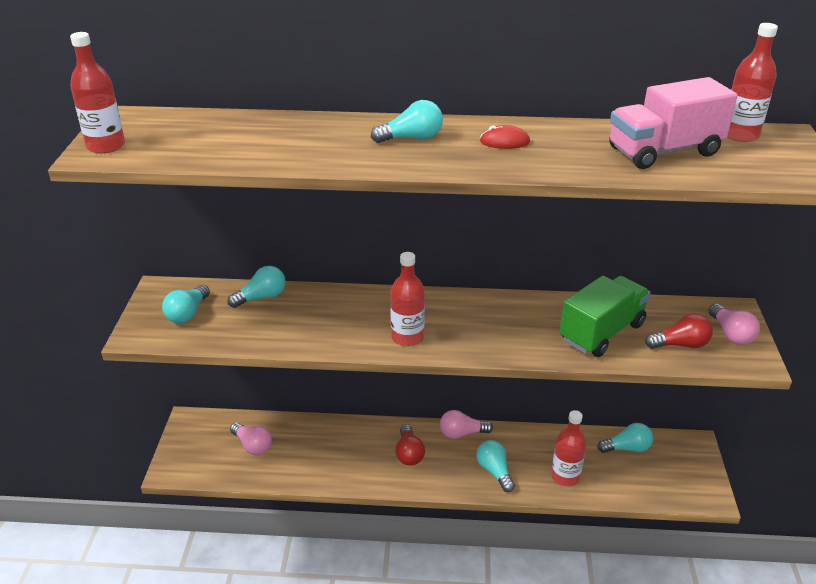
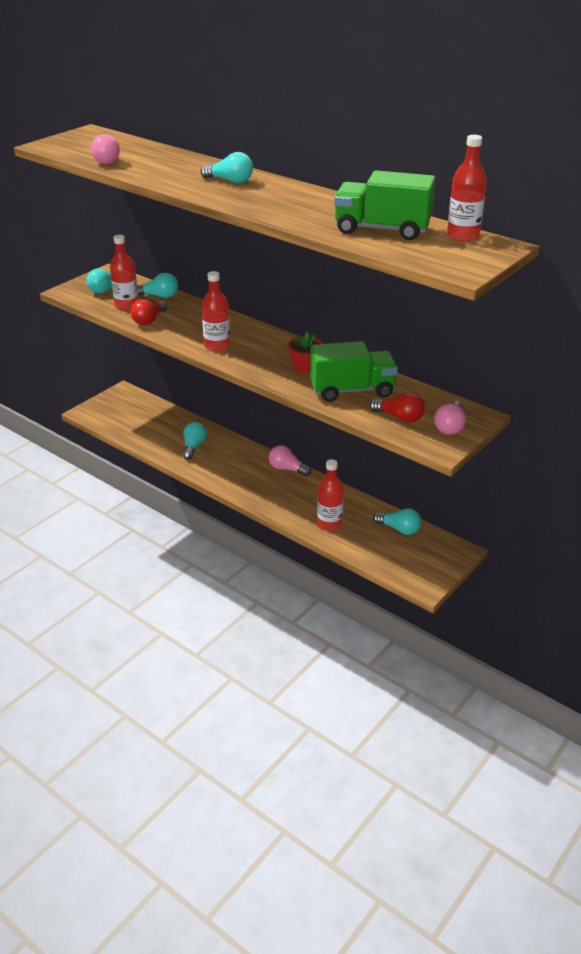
camera: 35 degrees right, 0 degrees up
red bottle [70,32,125,154] -> red bottle moved to [110,235,139,311]
pink light bulb [230,423,272,455] -> pink light bulb moved to [91,134,120,164]
red light bulb [396,424,425,466] -> red light bulb moved to [131,299,168,325]
turquoise light bulb [476,440,515,492] -> turquoise light bulb moved to [183,422,207,460]
red mouse [480,125,530,149] -> none
pink truck [609,77,738,169] -> green truck [334,170,435,240]
none -> red flower pot [288,332,323,374]

